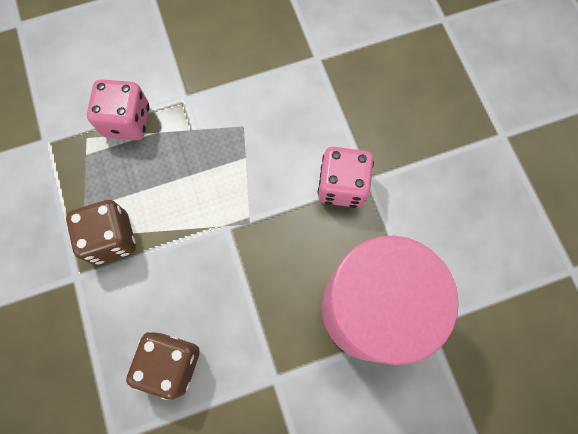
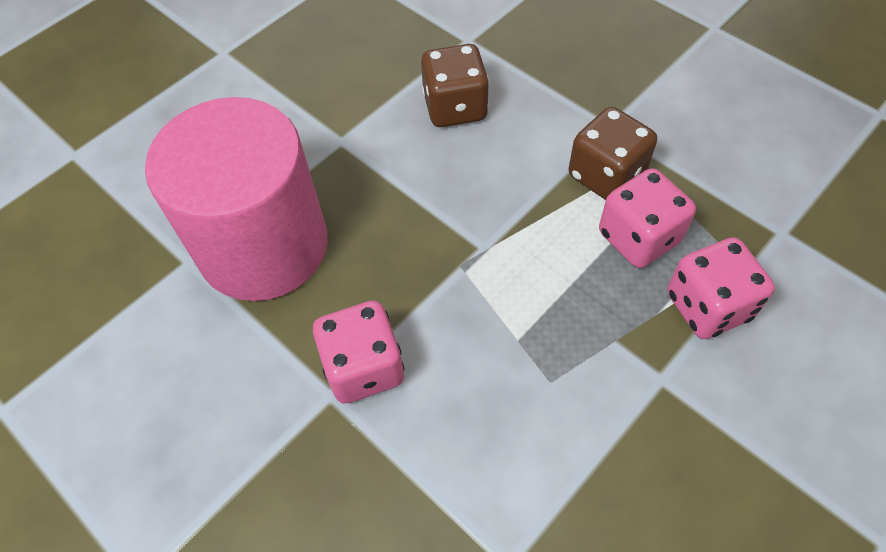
camera: 155 degrees right, 15 degrees down
none -> pink dice [599,168,696,268]

